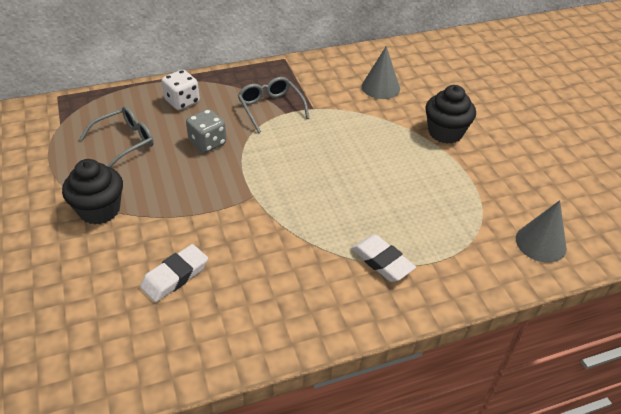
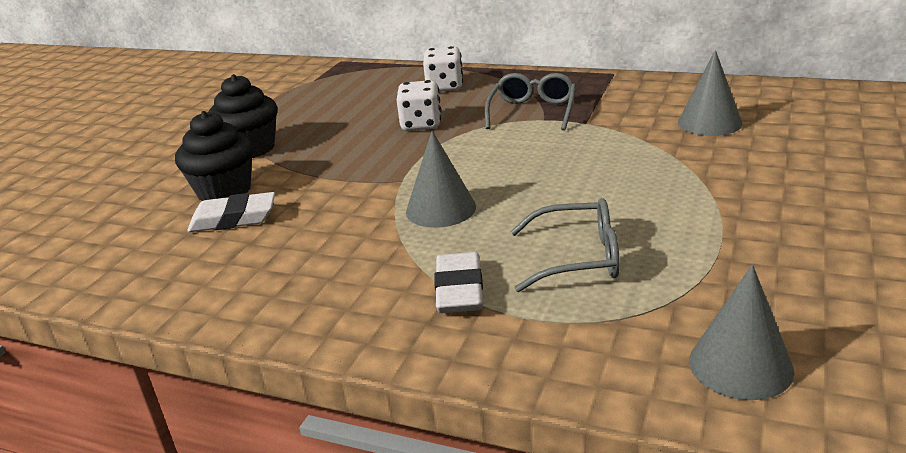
camera: 45 degrees right, 15 degrees down
grey glasses [79,106,154,167] -> grey glasses moved to [511,198,620,292]
grey dice [186,109,226,153] -> white dice [397,80,441,131]
black cupcake [425,85,476,144] -> black cupcake moved to [175,111,253,201]
none -> grey cone [406,131,476,228]

